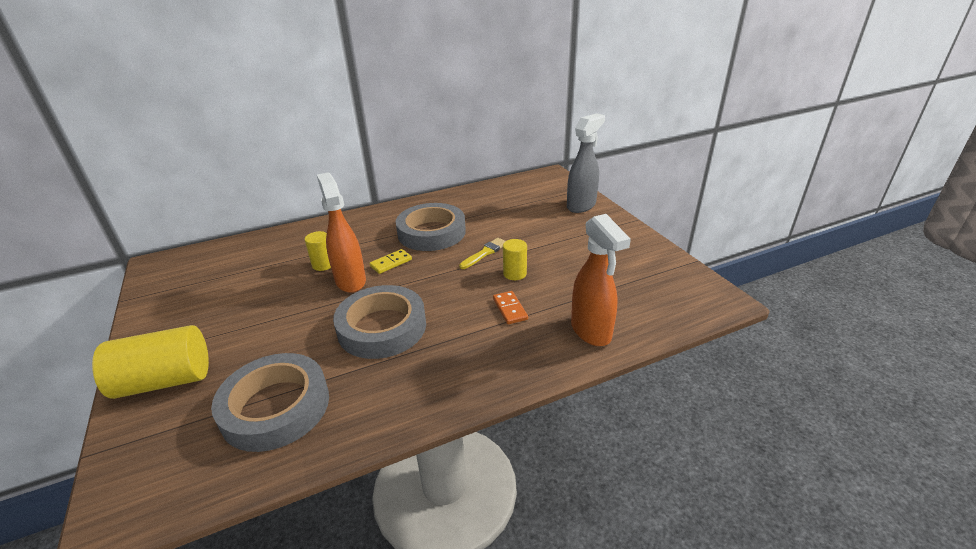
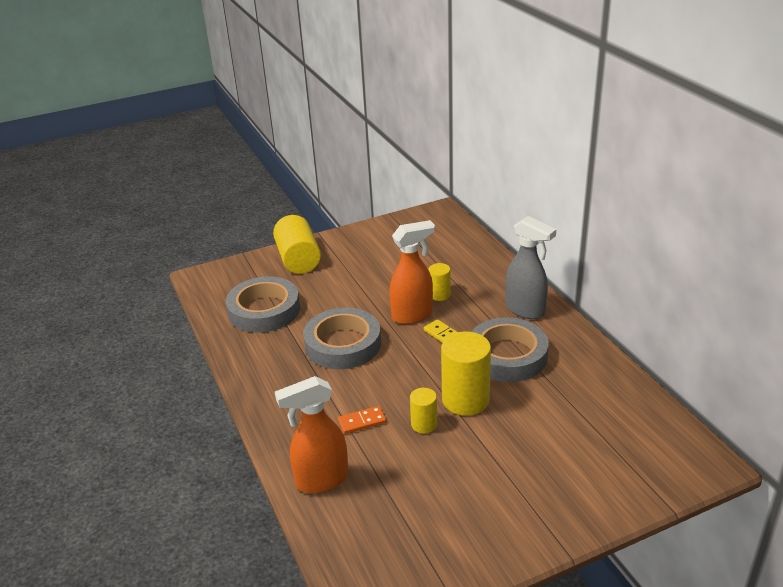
camera: 90 degrees right, 0 degrees up
yellow brush [459,238,505,269] -> yellow cylinder [441,332,491,416]
grey spray bottle [567,113,605,213] -> grey spray bottle moved to [505,216,556,319]

